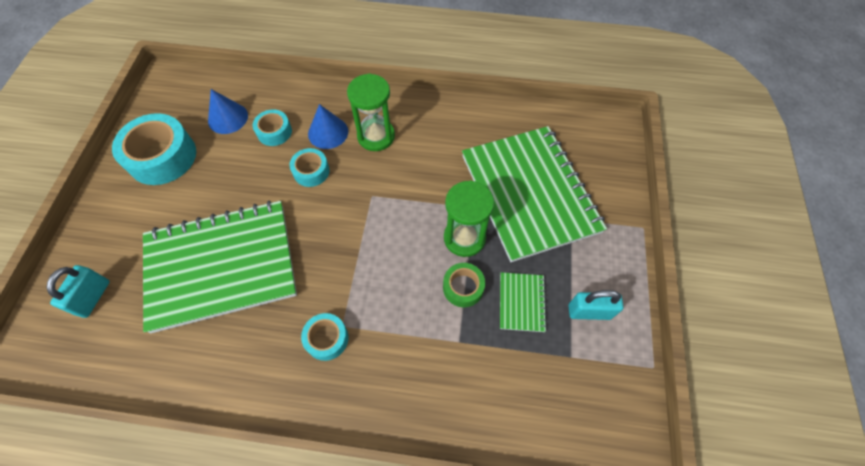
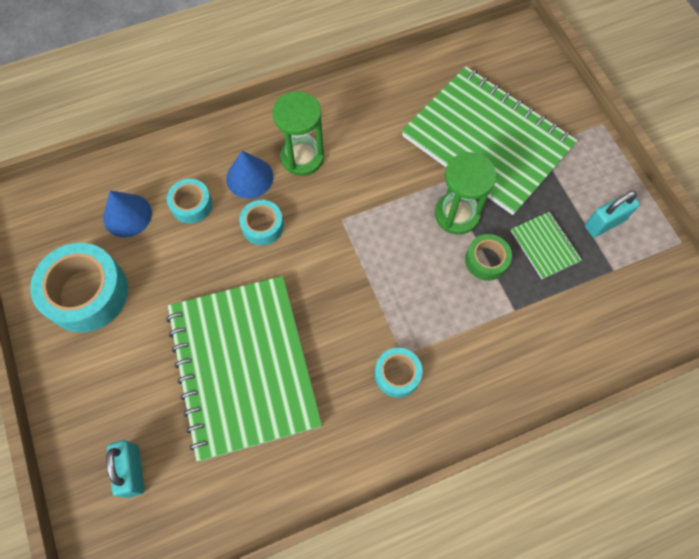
camera: 30 degrees left, 5 degrees up
green notebook [143,201,297,333] -> green notebook turned 60 degrees counterclockwise [166,276,322,462]

